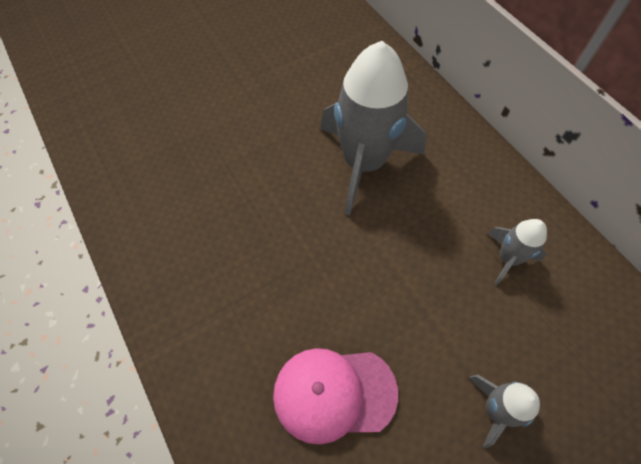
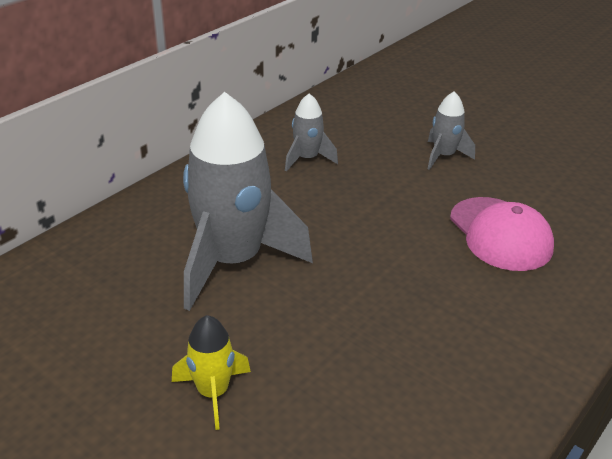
camera: 110 degrees left, 25 degrees down
none -> yellow rocket [172,315,251,430]

